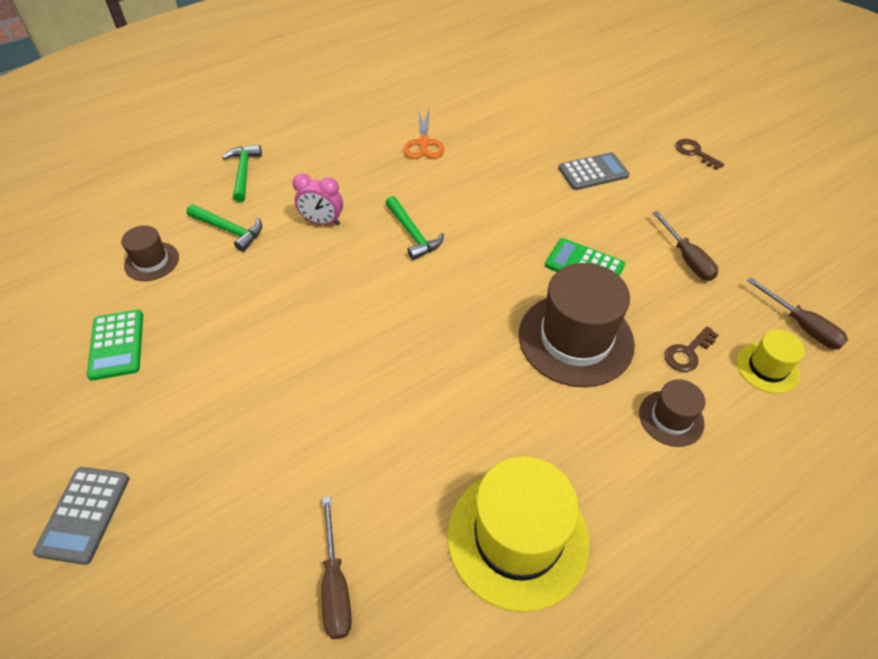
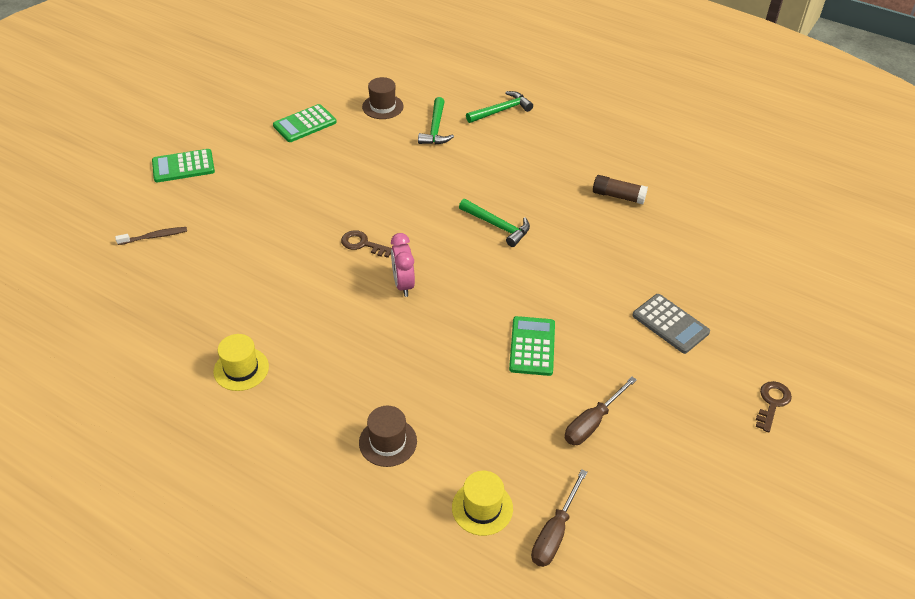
camera: 65 degrees right, 5 degrees down
grey calculator [33,467,129,565] -> green calculator [152,149,215,182]
pink clock [292,173,343,225] -> pink clock moved to [391,233,415,297]
brown screwdriver [321,496,352,639] -> none
green hammer [385,196,444,260] -> green hammer turned 90 degrees counterclockwise [459,199,530,247]
orange scissors [404,109,445,159] -> brown glue stick [593,175,648,204]
yellow hat [447,456,590,612] -> yellow hat [213,334,269,391], size x0.51
brown hat [519,263,635,387] -> none
brown key [664,326,719,372] -> brown key moved to [341,230,392,258]
none -> brown toothbrush [115,227,187,245]

